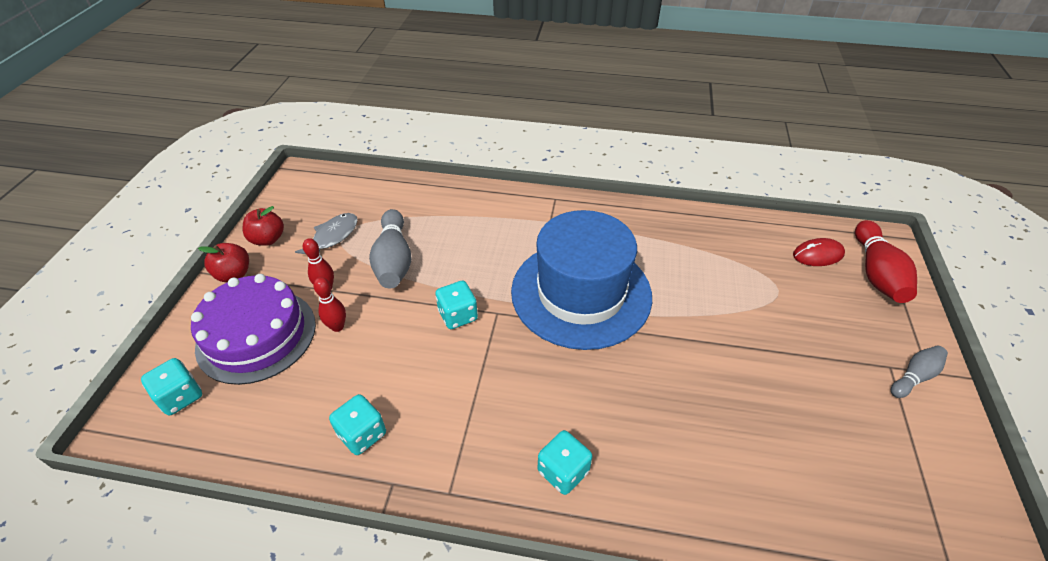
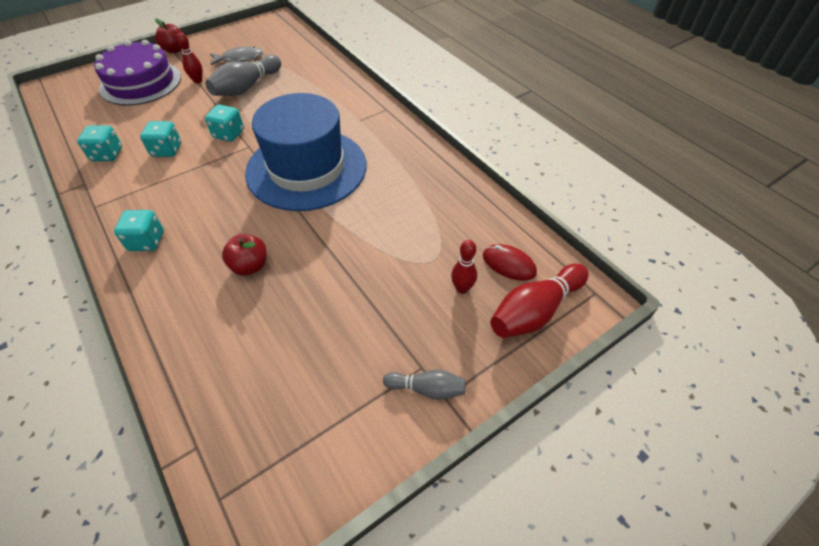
camera: 45 degrees right, 5 degrees up
turquoise dice [141,358,202,415] -> turquoise dice moved to [140,121,181,157]
red apple [243,206,284,246] -> red apple moved to [222,234,267,276]
red bowling pin [313,277,346,332] -> red bowling pin moved to [451,240,477,294]

